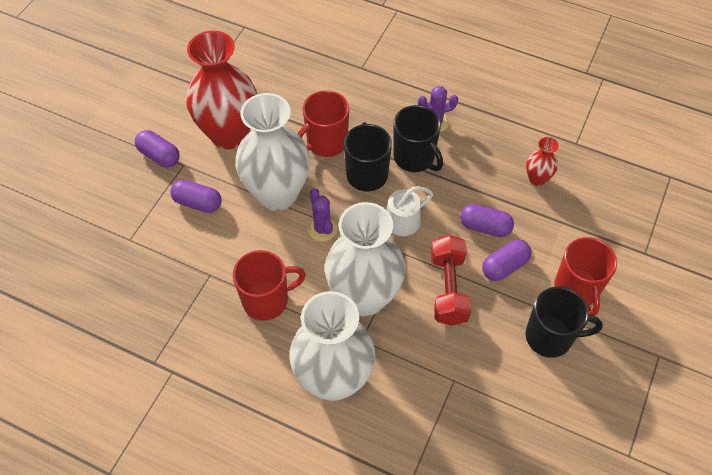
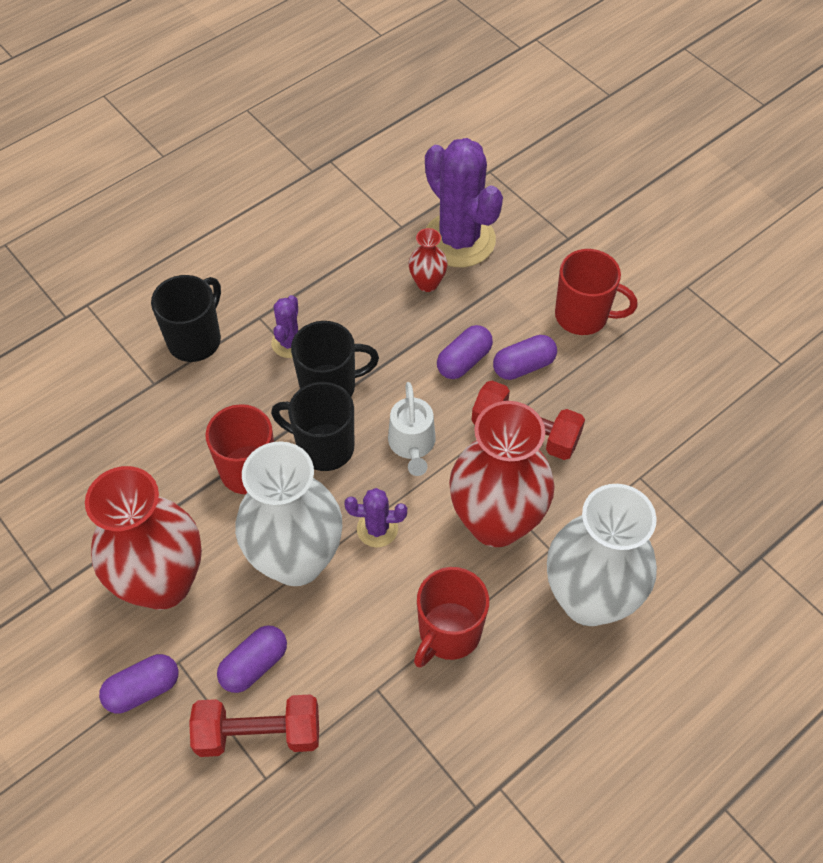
camera: 65 degrees left, 0 degrees up
red mug [233,250,306,321] -> red mug turned 150 degrees counterclockwise [414,567,489,668]
white vase [325,202,406,316] -> red vase [449,401,555,547]
purple capsule [482,240,531,281] -> purple capsule turned 75 degrees clockwise [493,335,557,380]
black mug [525,287,603,358] -> black mug moved to [151,275,221,362]
none -> red dumbbell [189,694,319,757]
none -> purple cactus [425,138,503,267]

